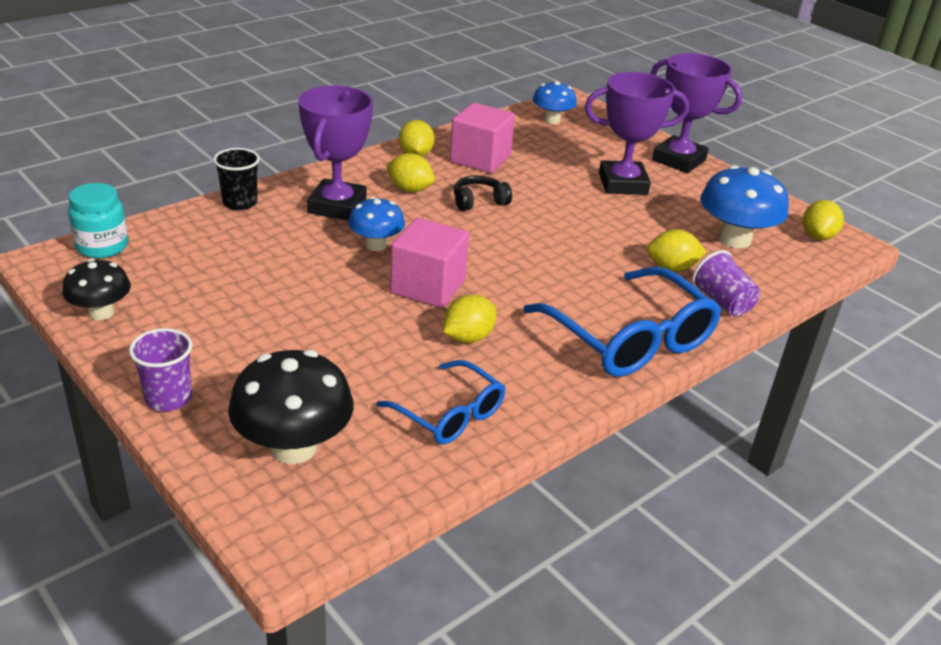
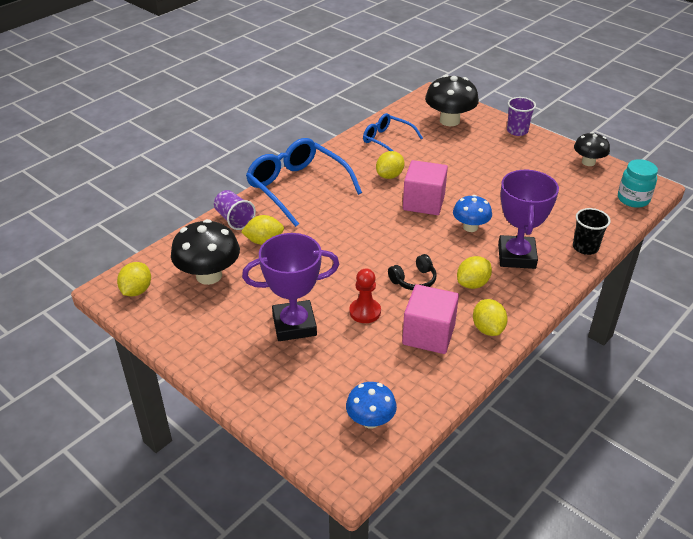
camera: 175 degrees right, 5 degrees up
yellow lemon [386,153,435,192] -> yellow lemon turned 60 degrees counterclockwise [457,256,492,289]
purple trophy [650,53,742,173] -> none
blue mushroom [700,165,789,248] -> black mushroom [171,219,240,285]
none -> red pawn [349,268,381,323]

